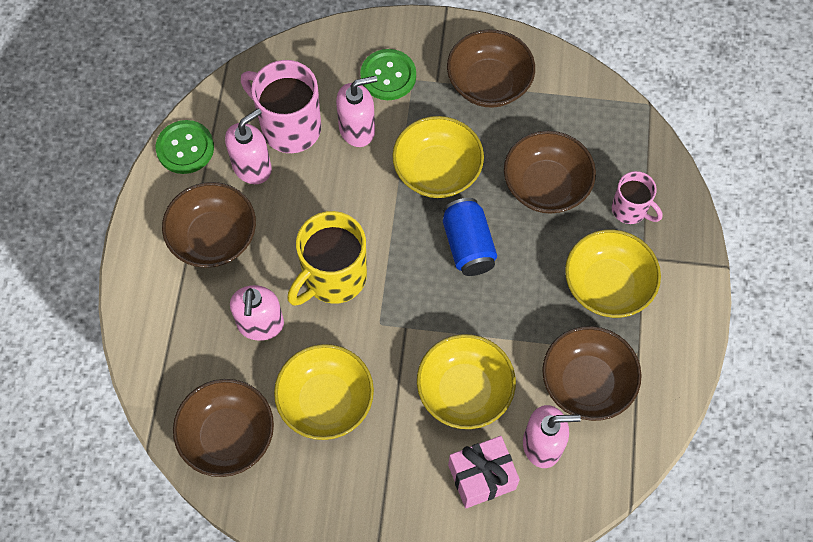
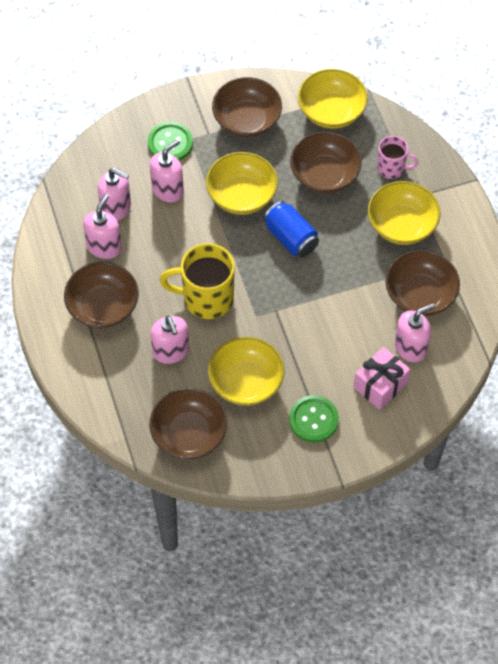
camera: 25 degrees left, 5 degrees down
green button [156,120,214,174] -> green button moved to [289,395,339,443]
pink mug [241,60,321,153] -> pink soap dispenser [98,168,131,221]
yellow mug [287,211,367,306] -> yellow mug turned 75 degrees clockwise [160,243,235,319]
yellow bowl [417,334,516,429] -> yellow bowl moved to [298,69,368,129]

